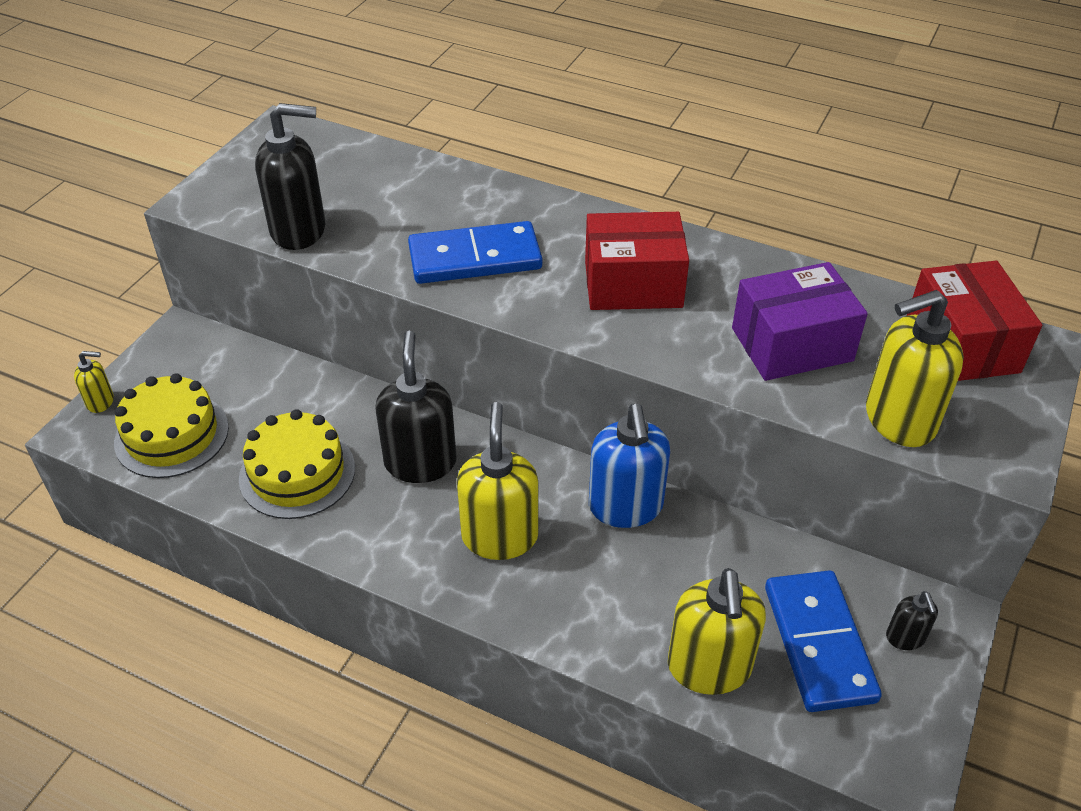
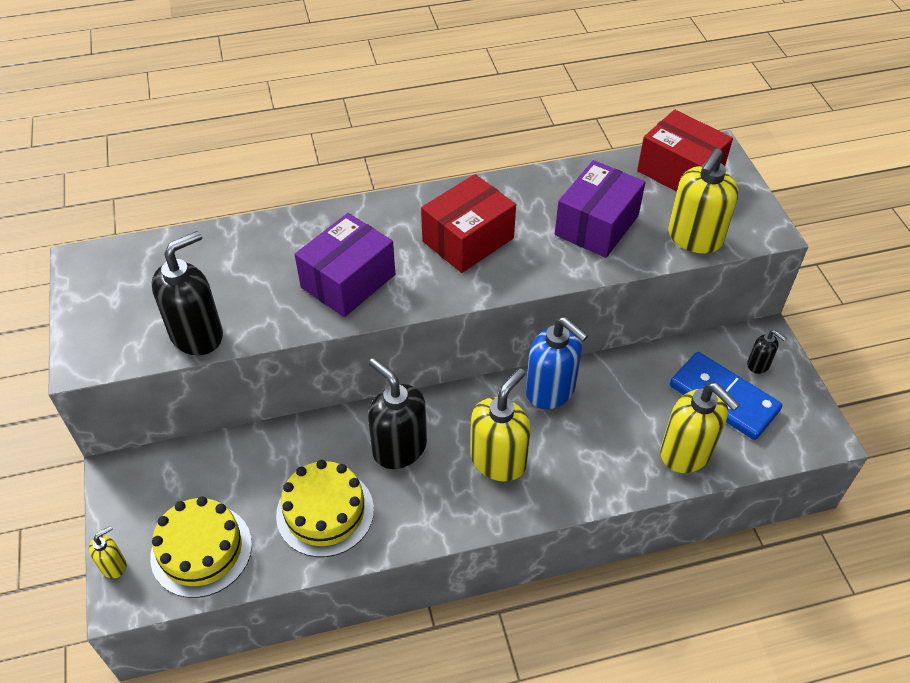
camera: 40 degrees left, 5 degrees up
blue domino [408,221,542,284] -> purple box [294,213,395,317]
yellow soap dispenser [457,402,538,560] -> yellow soap dispenser turned 75 degrees clockwise [470,368,531,482]

